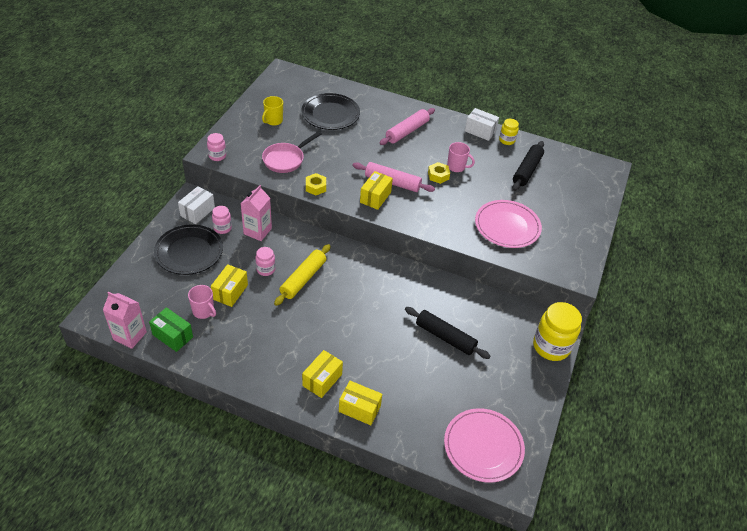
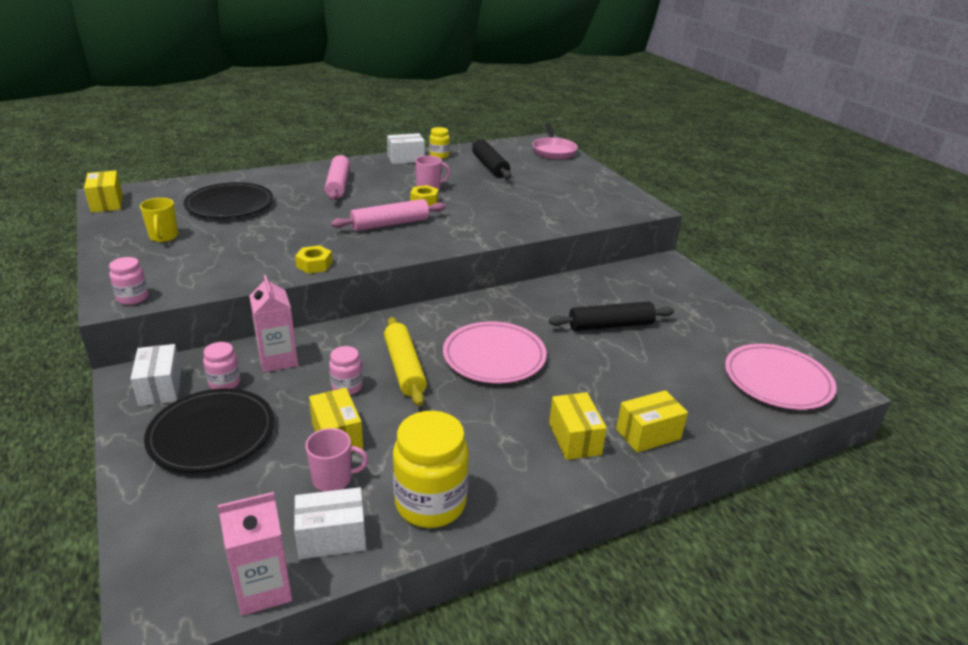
camera: 45 degrees left, 15 degrees down
green box [149,307,193,352] -> white box [294,487,366,559]
pink pan [262,131,322,173] -> pink pan moved to [533,123,578,160]
yellow box [360,171,393,210] -> yellow box moved to [84,171,123,213]
pink plate [475,200,542,248] -> pink plate moved to [443,321,547,383]
yellow jar [533,302,582,361] -> yellow jar moved to [393,411,469,528]

